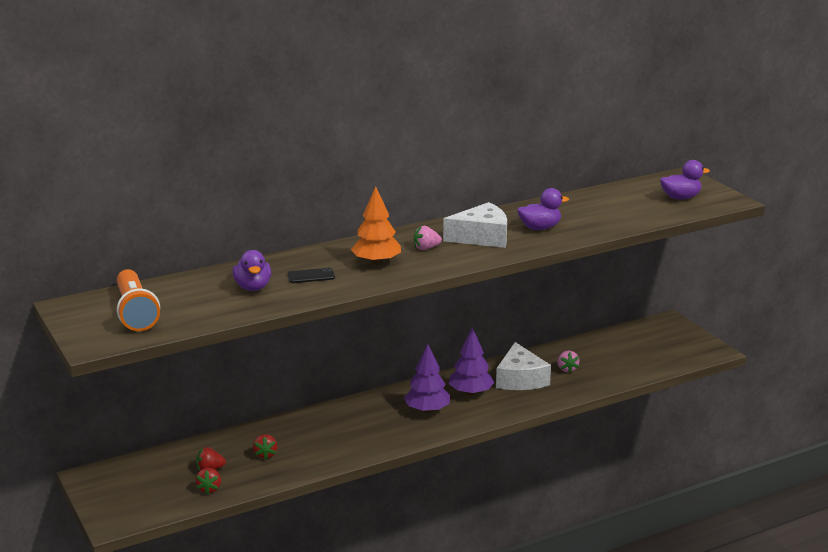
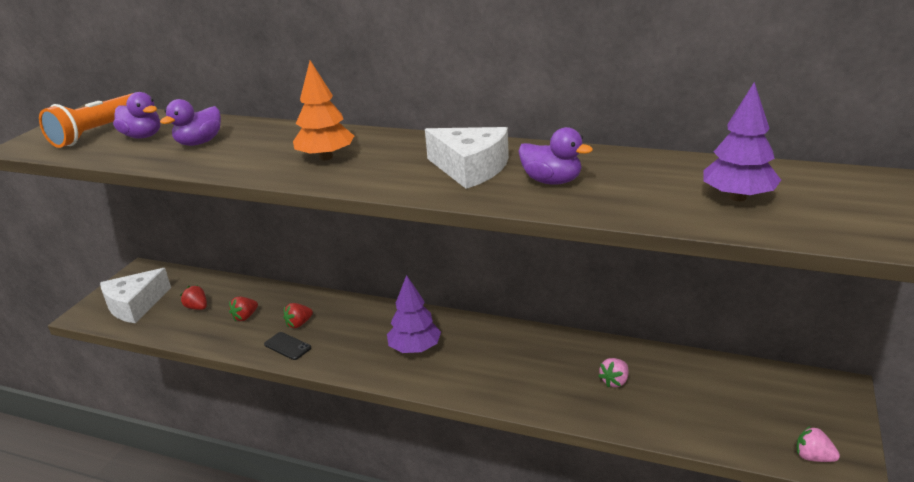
camera: 50 degrees right, 5 degrees up
red strawberry [195,468,221,495] -> red strawberry moved to [283,303,313,328]
black phone [287,267,335,283] -> black phone moved to [264,332,311,360]
pink strawberry [414,226,442,250] -> pink strawberry moved to [796,426,840,462]
purple tree [449,327,494,396] -> purple tree moved to [703,82,781,201]
white cheese [496,342,551,390] -> white cheese moved to [100,268,171,323]
purple duck [660,160,710,199] -> purple duck moved to [113,92,160,139]

